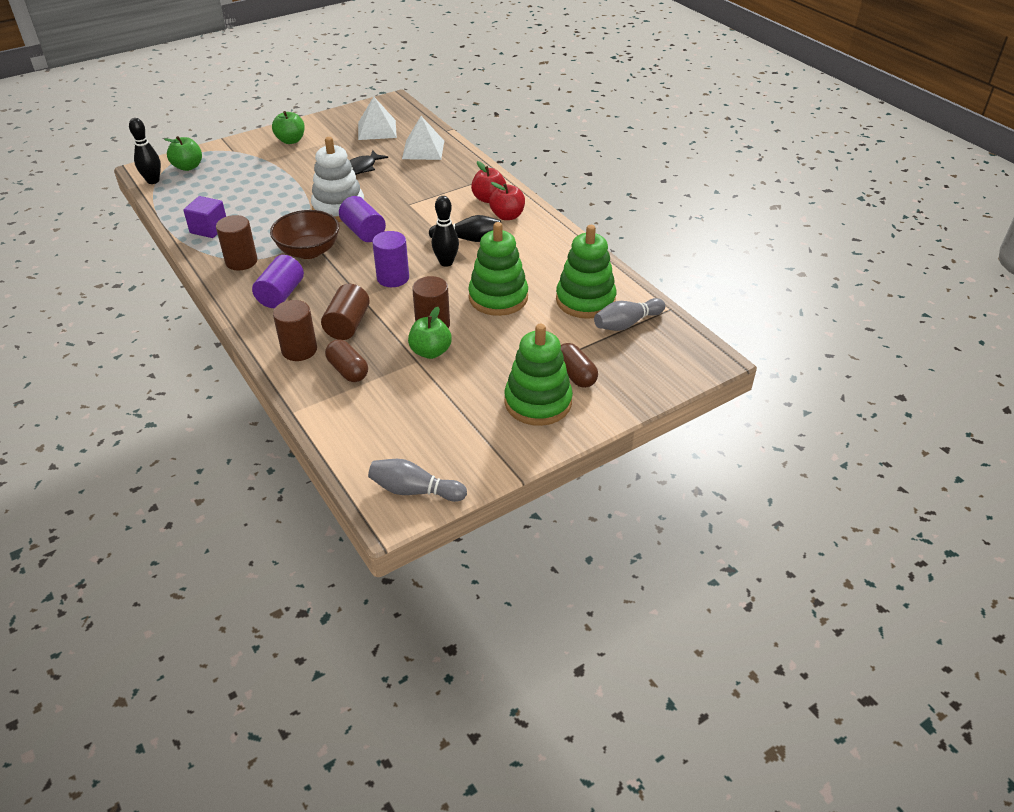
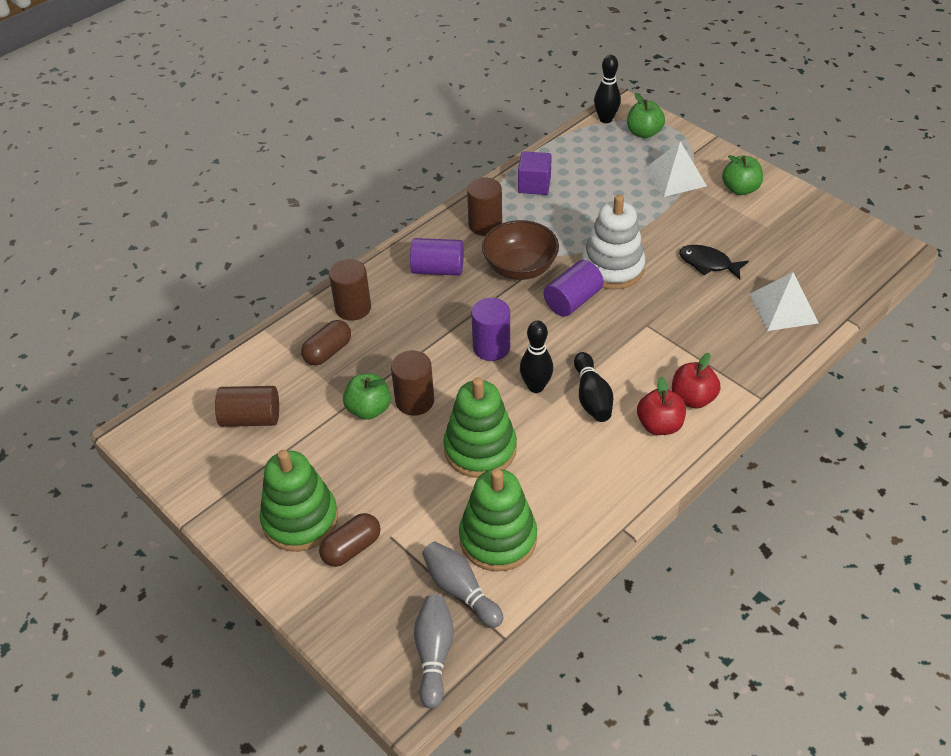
camera: 80 degrees right, 5 degrees up
brown cylinder [321,284,370,340] -> brown cylinder moved to [215,386,279,427]
white pyramid [358,96,397,140] -> white pyramid moved to [644,141,707,197]
grey bowling pin [368,459,467,502] -> grey bowling pin moved to [414,595,454,708]

